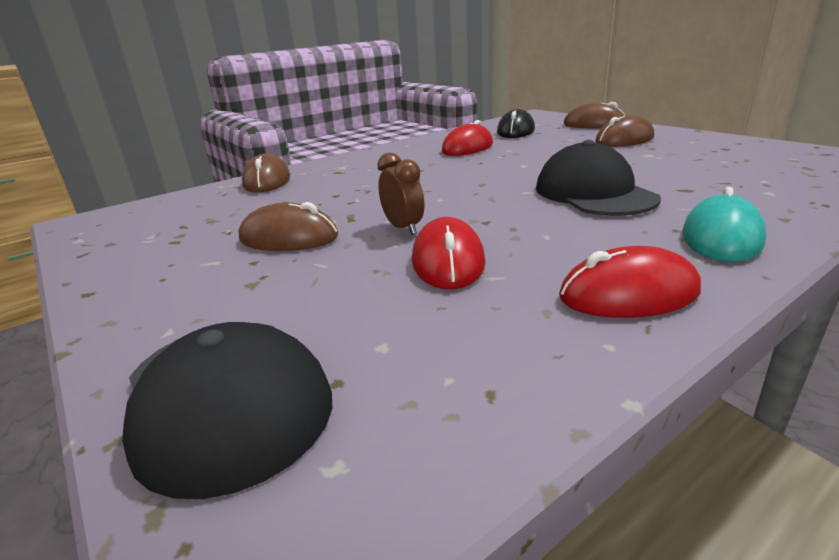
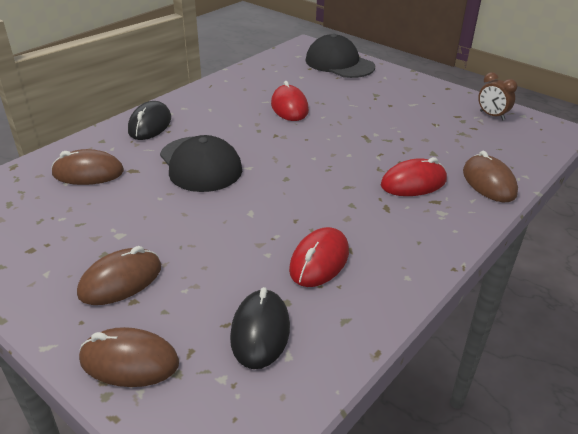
camera: 165 degrees right, 10 degrees up
brown mouse [239,202,338,251] -> brown mouse moved to [51,149,124,185]
brown clock [377,153,424,235] -> brown clock moved to [478,72,518,120]
red mouse [559,246,701,318] -> red mouse moved to [381,157,447,196]
turquoise mouse [682,187,766,262] -> black mouse [128,101,171,140]

